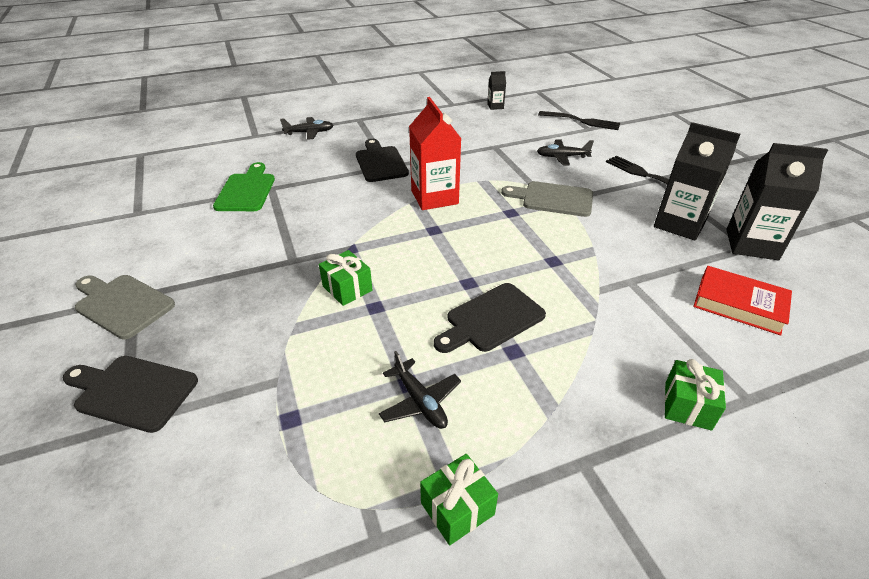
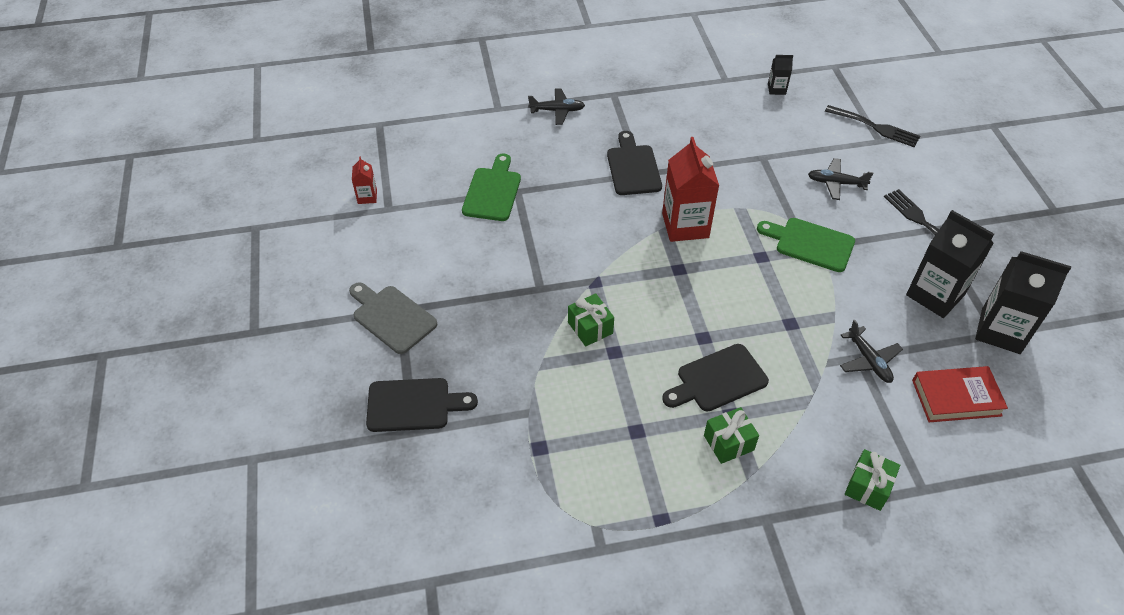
camera: 10 degrees right, 10 degrees up
black cutting board [63,356,198,433] -> black cutting board turned 150 degrees clockwise [366,378,478,432]
black plane [379,351,461,429] -> black plane moved to [840,319,903,383]
green gift [420,454,498,545] -> green gift moved to [704,407,759,464]
grey cutting board [501,181,593,217] -> green cutting board [757,218,855,272]
red book [693,266,792,335] -> red book turned 45 degrees counterclockwise [912,366,1008,422]
none -> red carton [352,157,377,204]

